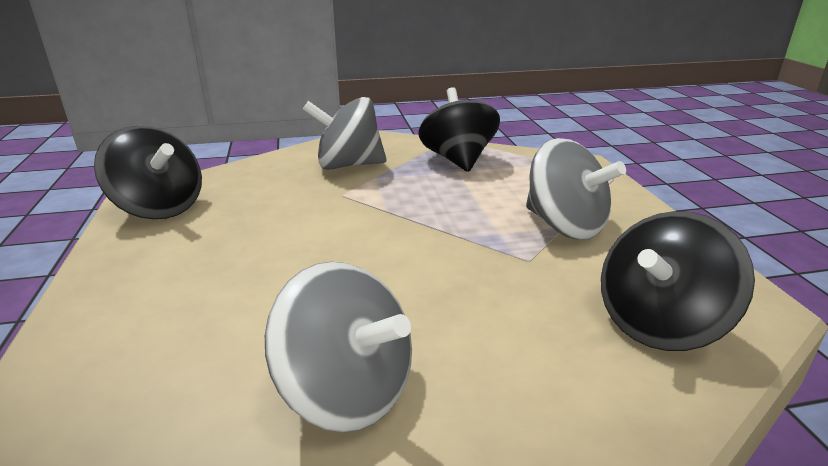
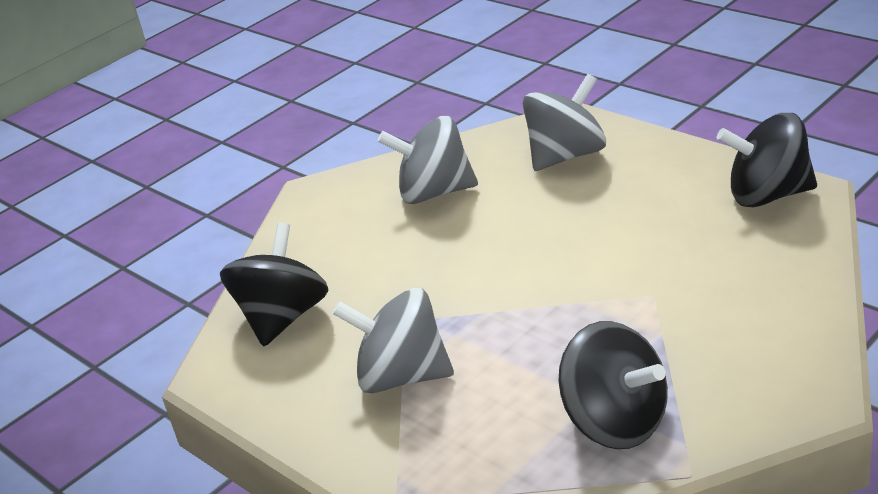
camera: 150 degrees right, 5 degrees up
grey spinning top [303,97,386,170] -> grey spinning top moved to [523,74,606,171]

